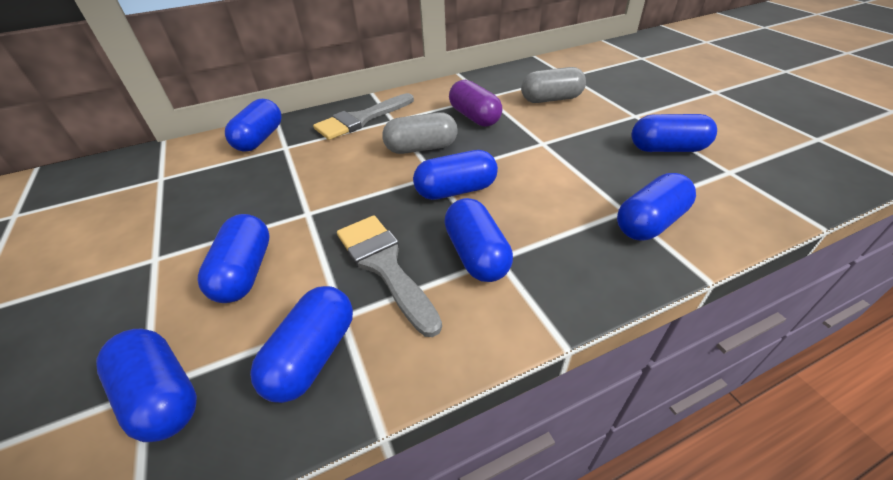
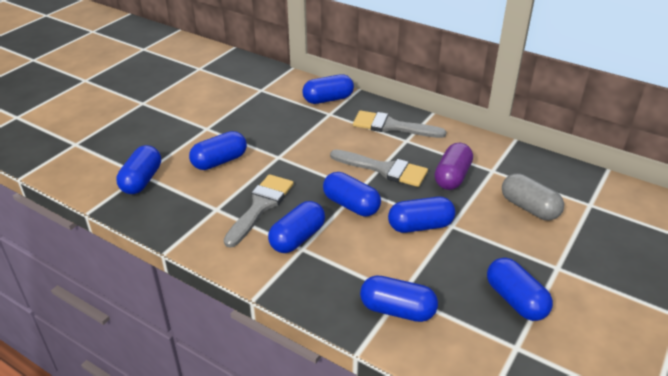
camera: 55 degrees right, 5 degrees down
blue capsule [250,286,353,403] -> blue capsule moved to [388,197,455,233]
grey capsule [382,112,458,154] -> grey brush [330,149,428,187]

